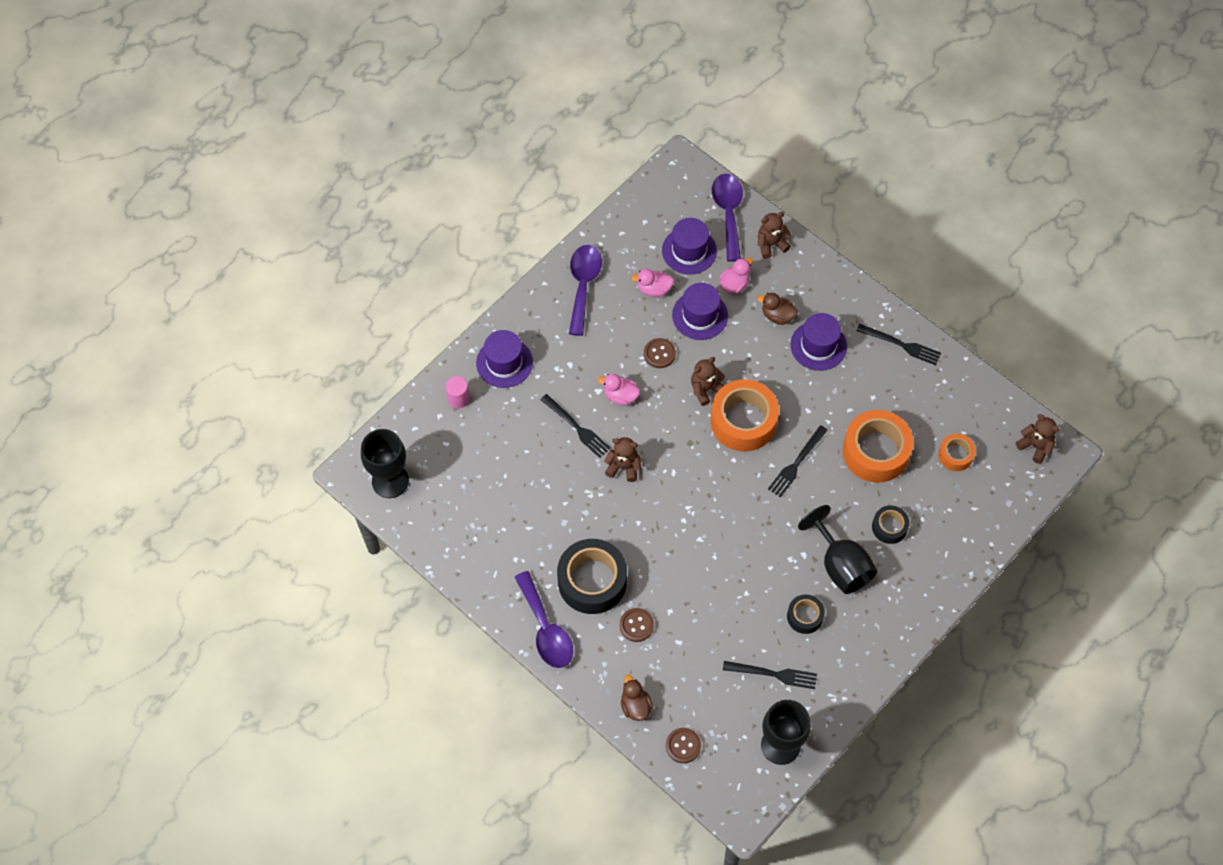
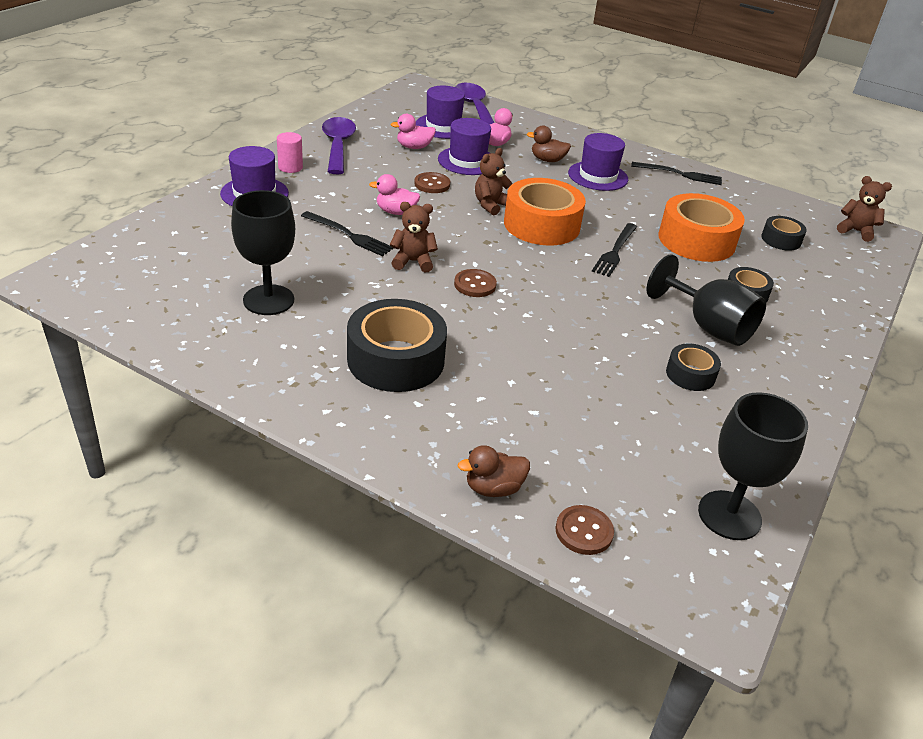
camera: 15 degrees left, 25 degrees down
black goblet [361,429,409,498] -> black goblet moved to [231,190,295,315]
pink cylinder [446,376,470,408] -> pink cylinder moved to [277,132,303,173]
purple spoon [515,571,573,668] -> none
brown button [620,608,654,642] -> brown button moved to [454,269,497,297]
brown duck [621,675,653,721] -> brown duck turned 75 degrees counterclockwise [458,445,530,497]
black fork [723,661,817,689] -> none
brown teddy bear [758,212,791,259] -> none
orange tape [938,434,976,471] -> black tape [761,216,807,251]

